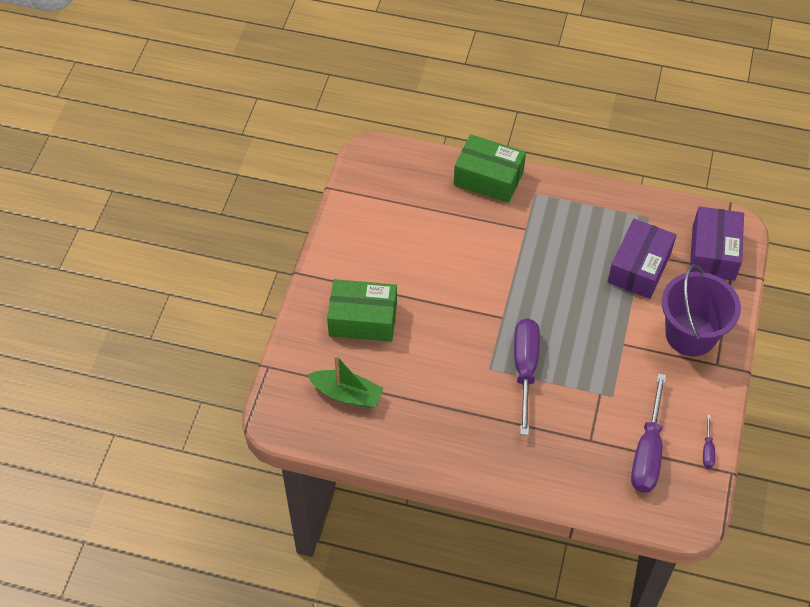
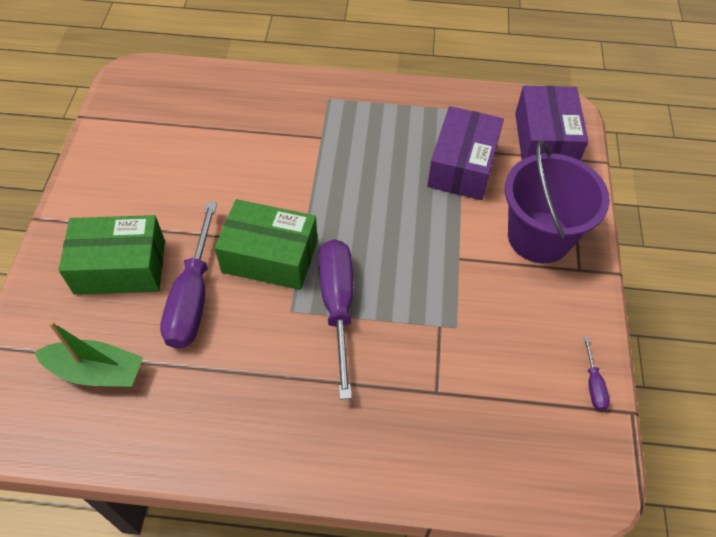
camera: 10 degrees left, 0 degrees up
green box [454,134,526,203] -> green box moved to [215,199,317,290]
purple screwdriver [631,373,666,493] -> purple screwdriver moved to [160,202,217,349]

